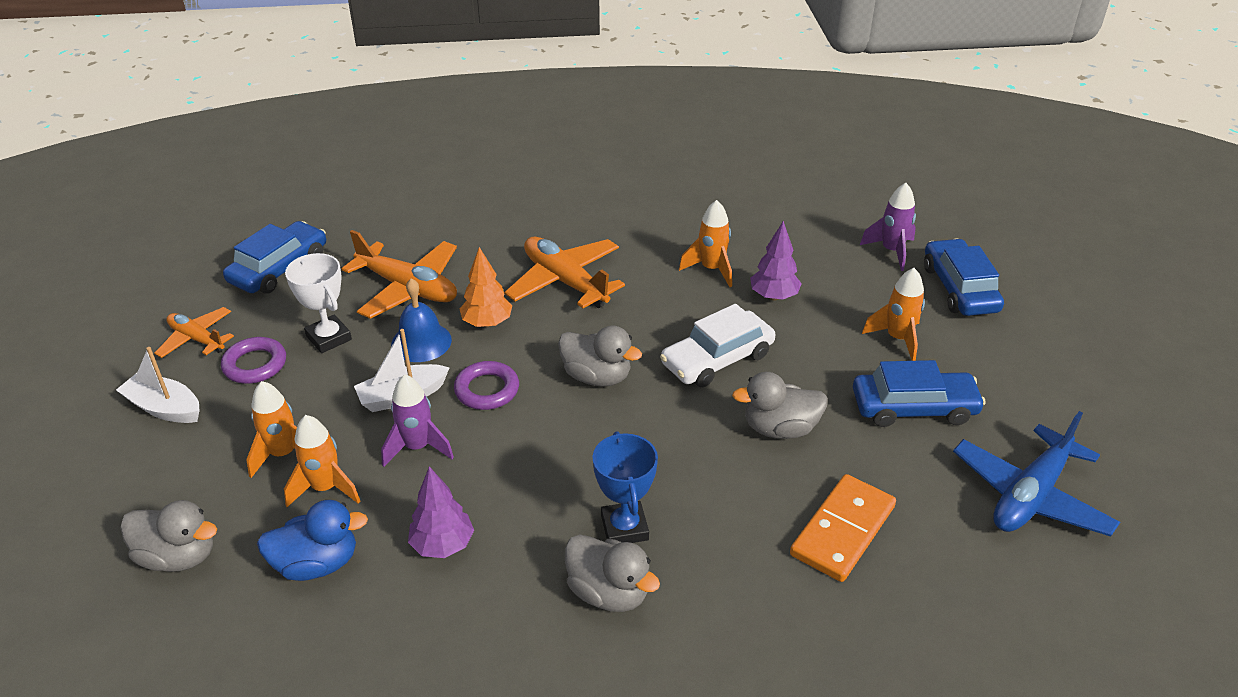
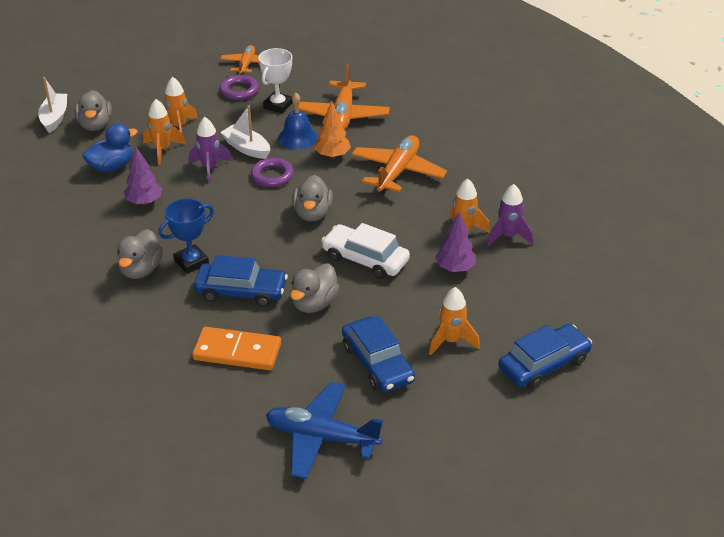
camera: 65 degrees right, 0 degrees up
white boat [116,347,199,423] -> white boat moved to [38,77,67,133]
blue car [223,221,326,294] -> blue car moved to [194,255,288,307]
blue duck [257,500,368,581] -> blue duck turned 90 degrees counterclockwise [82,123,138,173]
grey duck [732,372,828,439] -> grey duck turned 120 degrees counterclockwise [290,263,340,313]
purple rocket [860,183,916,271] -> purple rocket moved to [487,184,533,246]

